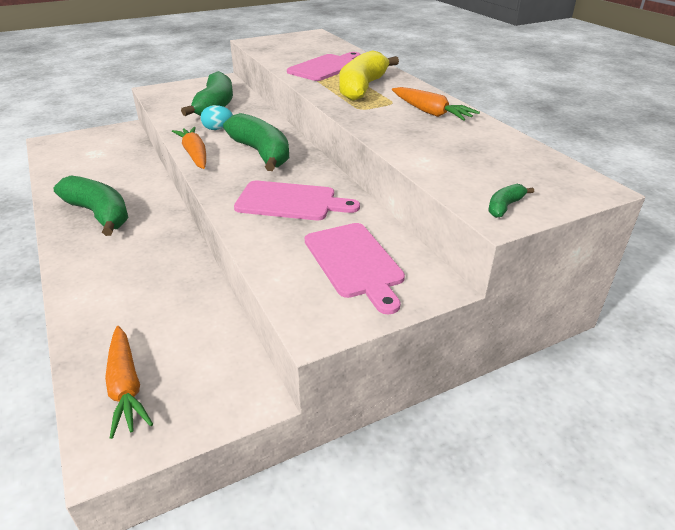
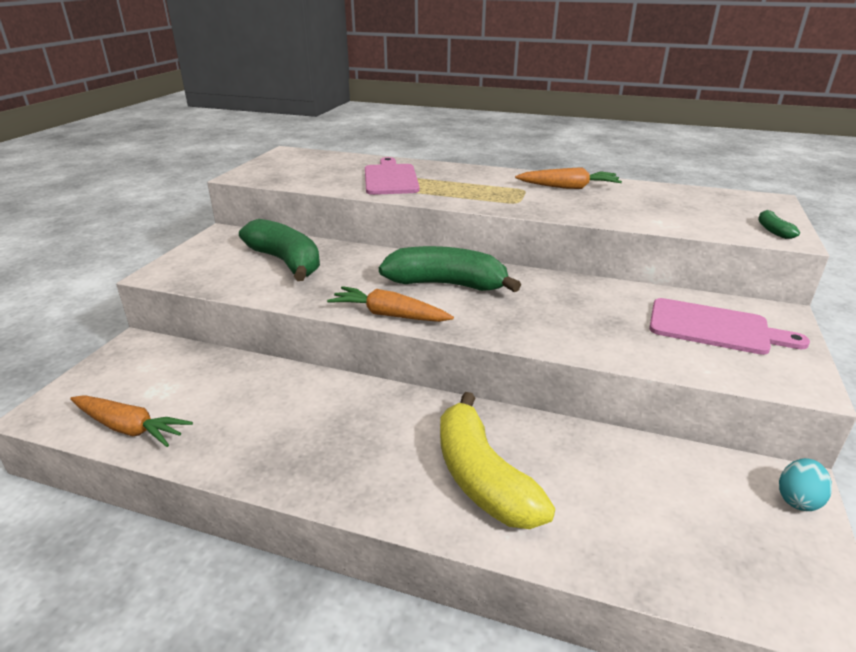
camera: 45 degrees left, 5 degrees down
green banana [54,175,129,236] -> none
orange carrot [105,326,153,439] -> orange carrot moved to [70,396,193,447]
turquoise egg [200,105,233,130] -> turquoise egg moved to [779,458,832,511]
pink cutting board [234,181,360,220] -> none
yellow banana [339,50,399,101] -> yellow banana moved to [440,392,555,529]

